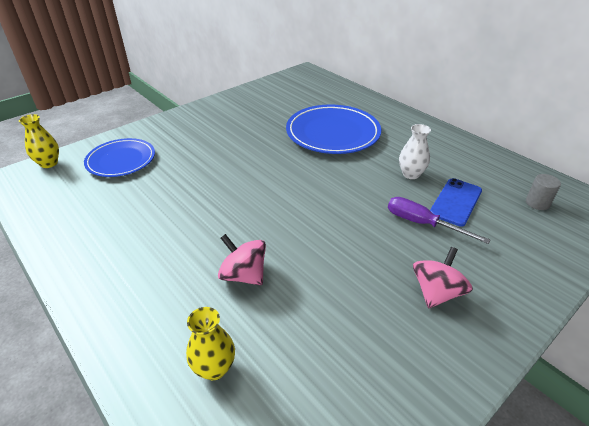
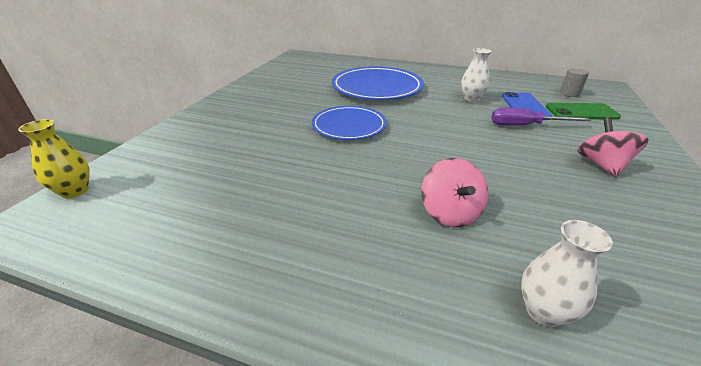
camera: 30 degrees left, 5 degrees down
blue plate [84,138,155,177] -> blue plate moved to [312,106,387,140]
yellow vase [186,307,235,380] -> white vase [521,220,613,327]
pink spinning top [218,234,266,285] -> pink spinning top turned 105 degrees counterclockwise [422,158,488,227]
none -> green phone [546,103,621,120]

